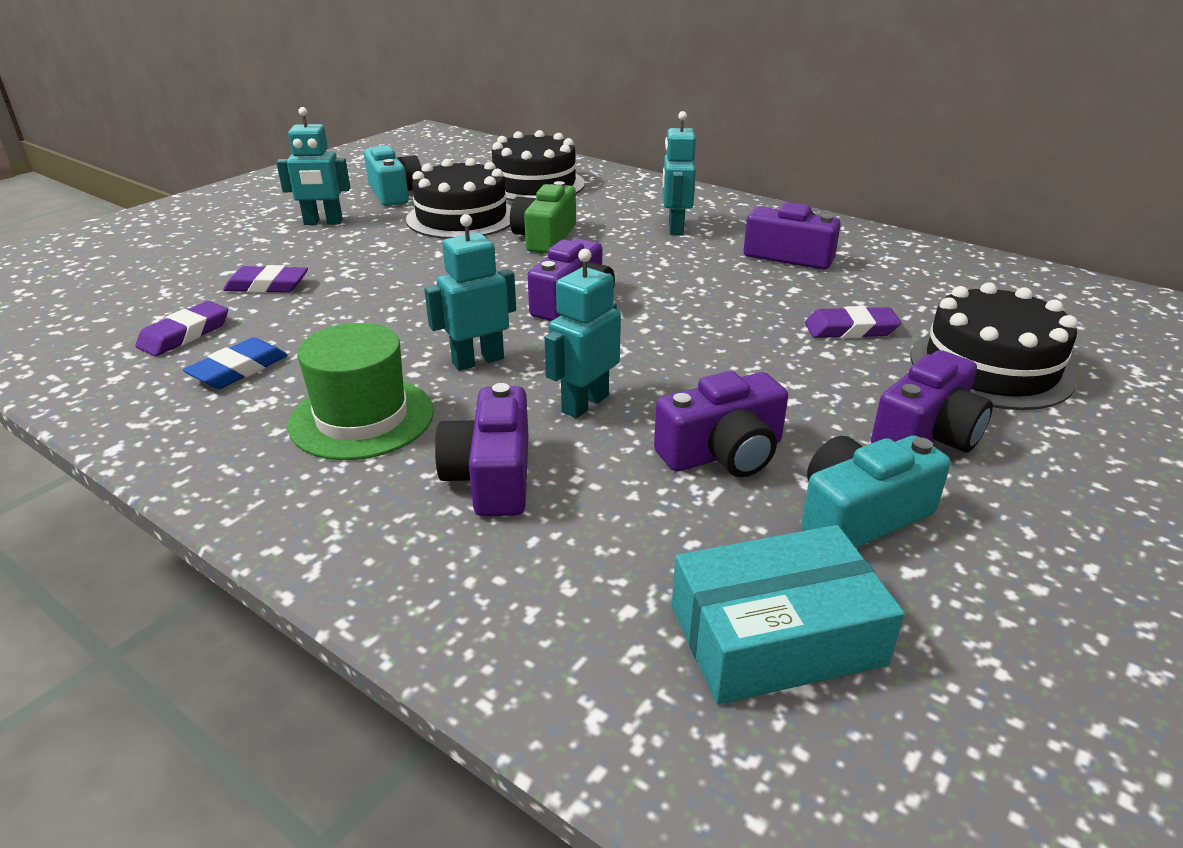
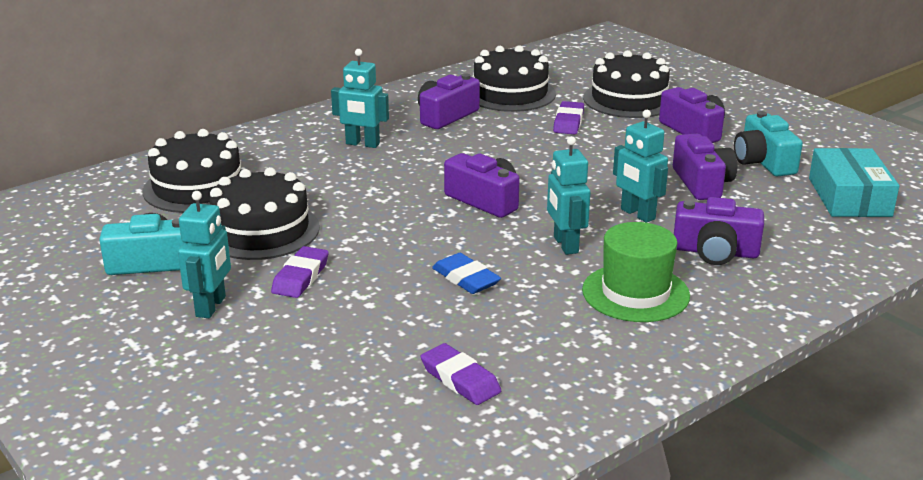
camera: 75 degrees left, 5 degrees down
blue eraser [183,338,288,389] -> blue eraser moved to [432,253,501,294]
purple eraser [223,265,308,293] -> purple eraser moved to [271,246,329,298]
green camera [510,181,576,254] -> none
none -> black cake [473,45,556,112]

